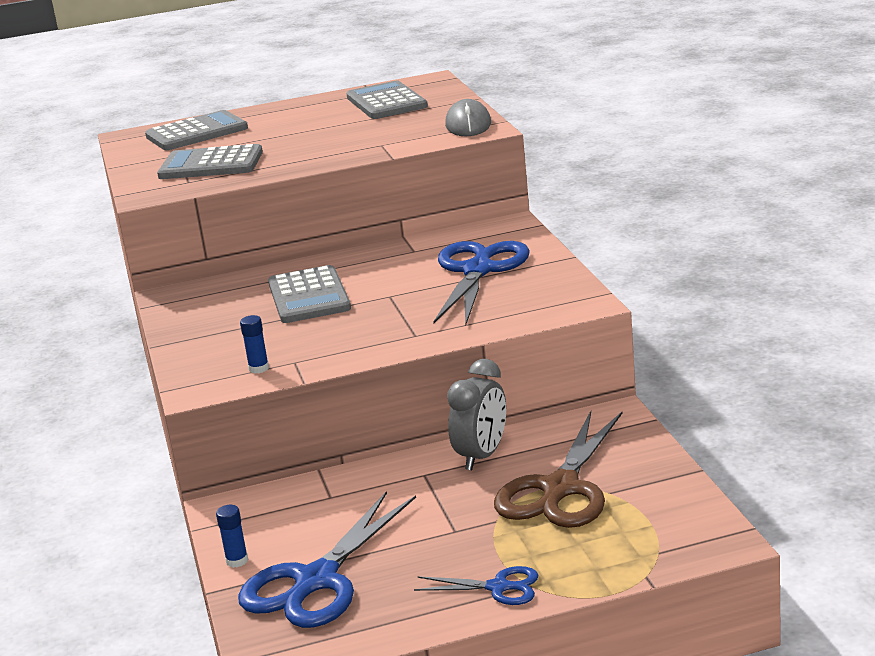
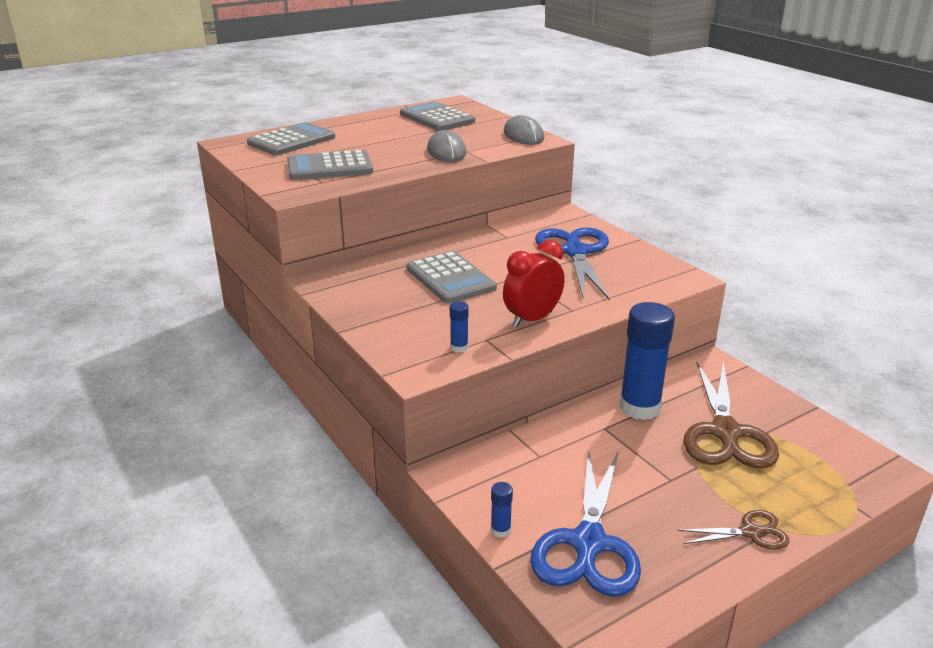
camera: 20 degrees left, 5 degrees up
blue scissors [414,566,539,605] -> brown scissors [677,510,789,549]
grey clock [447,359,506,470] -> blue glue stick [620,302,675,420]
none -> grey mouse [427,130,466,162]
none -> red clock [503,240,565,328]

